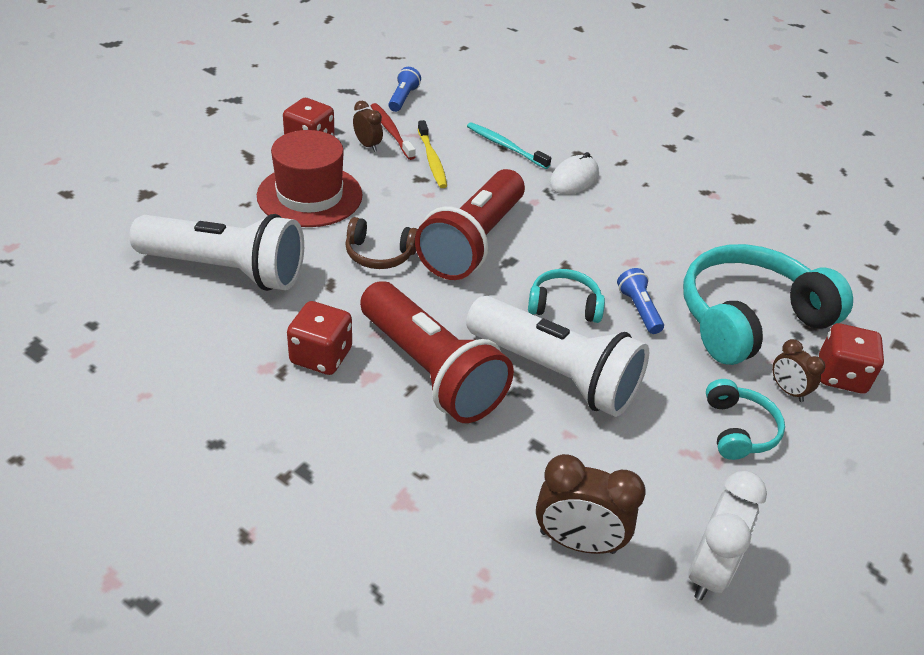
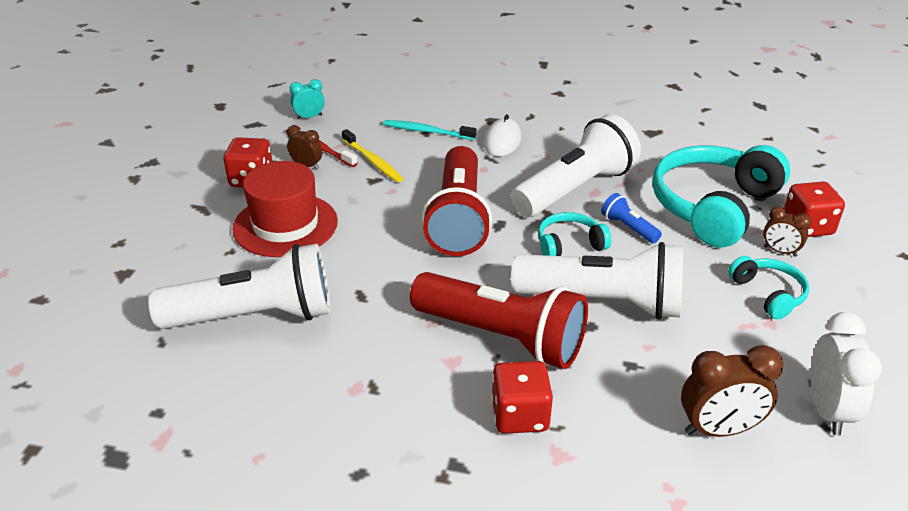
camera: 20 degrees left, 5 degrees down
red dice [287,301,352,375] -> red dice moved to [491,361,553,434]
brown headphones [345,217,418,269] -> none
blue flashlight [388,67,421,112] -> turquoise clock [290,79,325,120]
none -> white flashlight [511,114,641,217]

